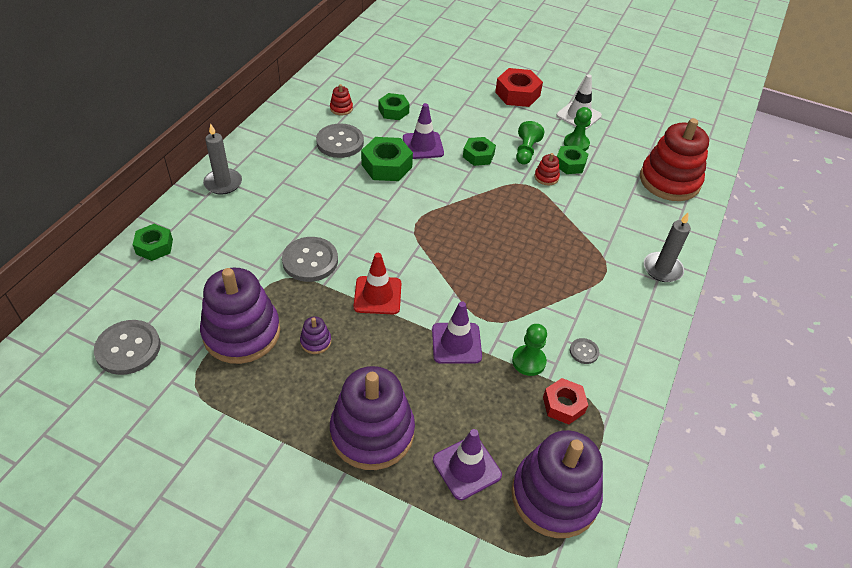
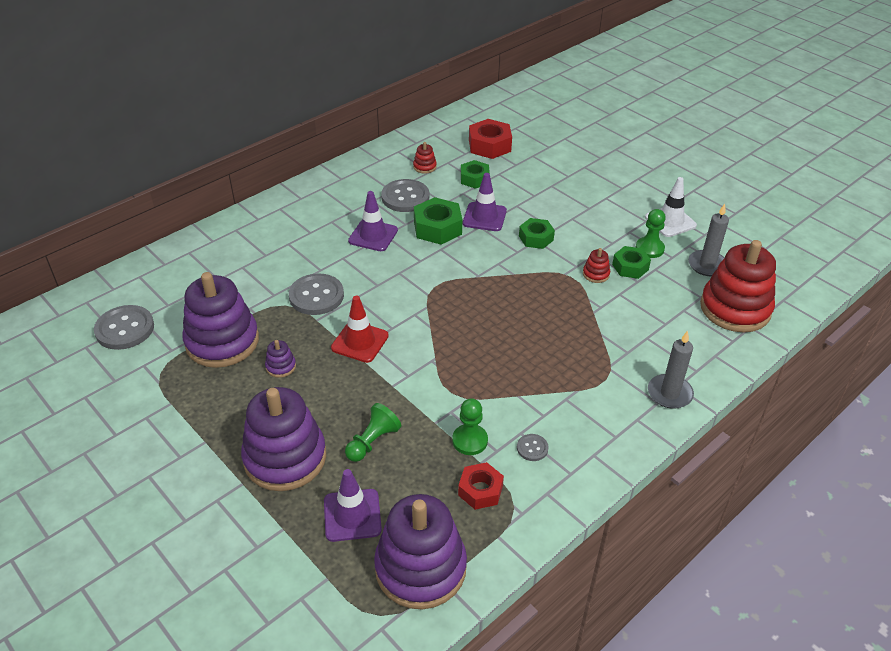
camera: 25 degrees right, 5 degrees down
green nut [133,224,173,261] -> none
grey candle [203,123,242,194] -> grey candle moved to [688,204,729,276]
purple traffic cone [432,301,482,364] -> purple traffic cone moved to [348,191,398,251]
red nut [495,68,543,107] -> red nut moved to [469,119,512,159]
green pawn [516,121,544,165] -> green pawn moved to [345,403,401,462]

